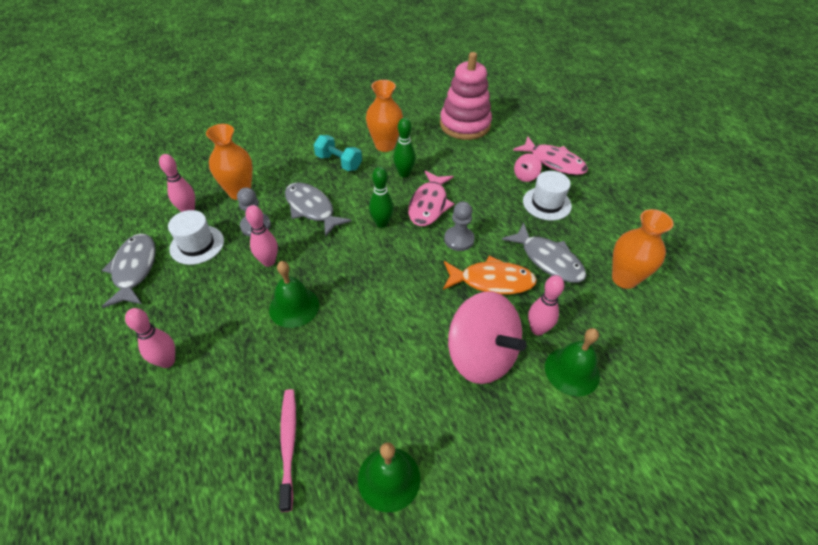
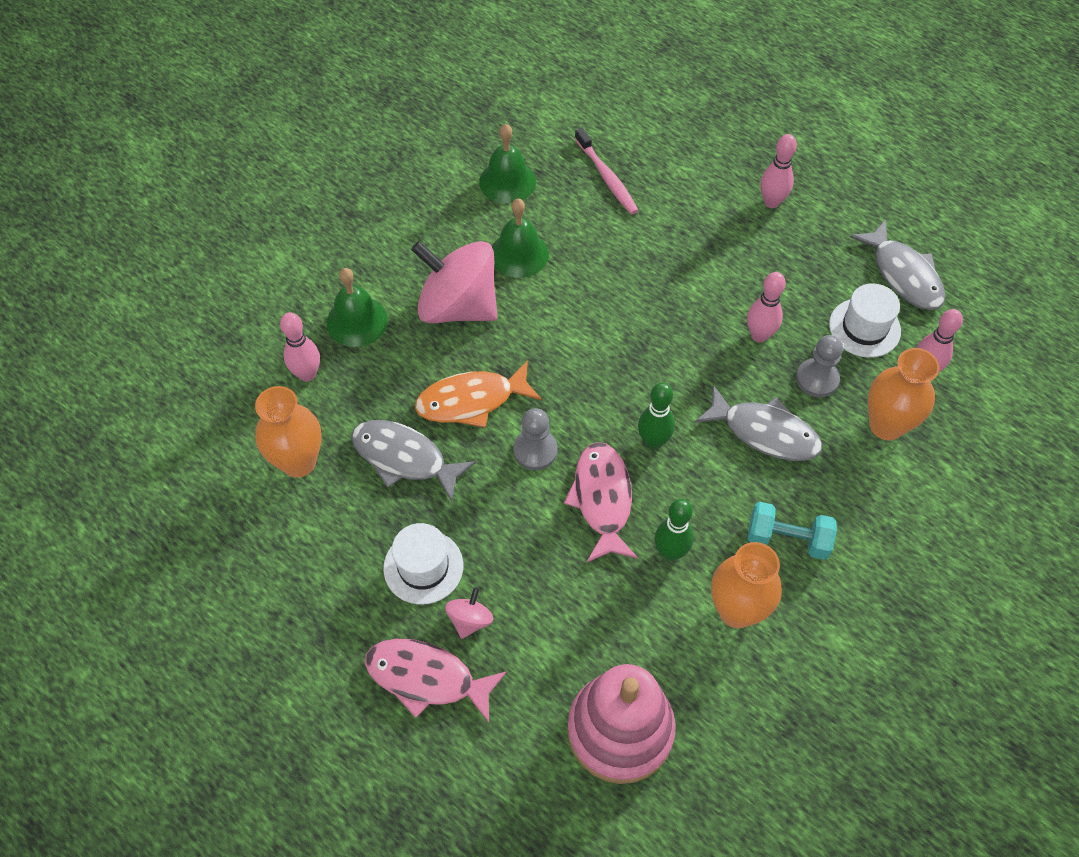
camera: 160 degrees right, 10 degrees up
green bell [269,261,319,328] -> green bell moved to [492,199,549,278]
pink bowling pin [528,275,564,336] -> pink bowling pin moved to [280,312,320,382]

